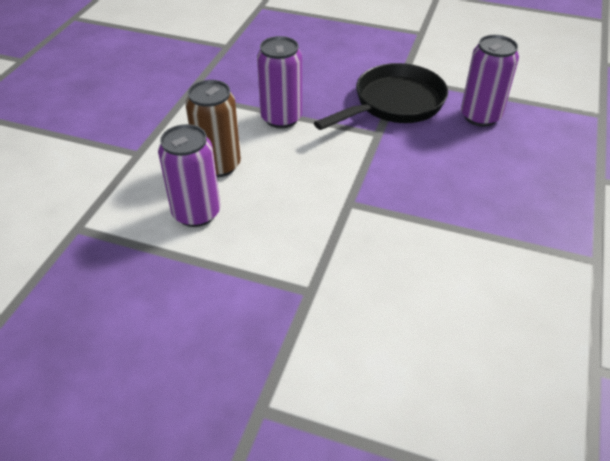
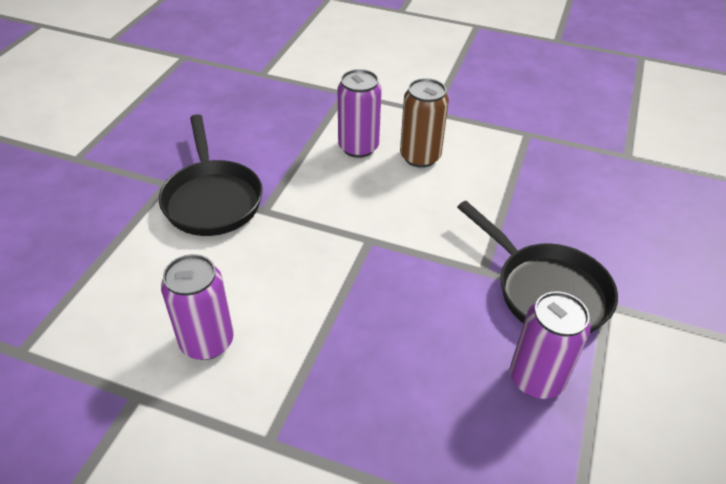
camera: 90 degrees right, 0 degrees up
purple can [257,36,302,128] -> purple can moved to [161,254,234,360]
none -> black pan [159,114,263,236]

